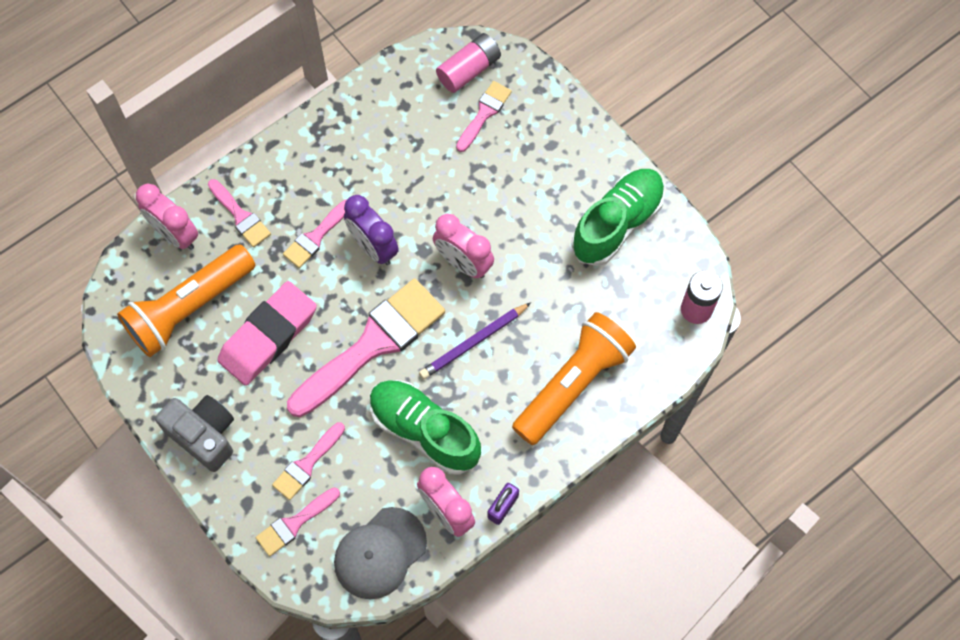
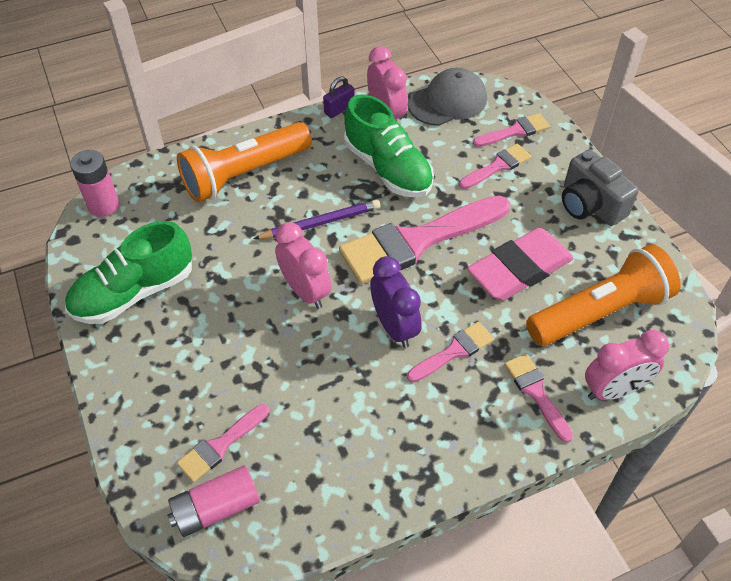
camera: 165 degrees left, 15 degrees down
pink clock [136,184,198,250] -> pink clock turned 105 degrees clockwise [585,330,669,400]

